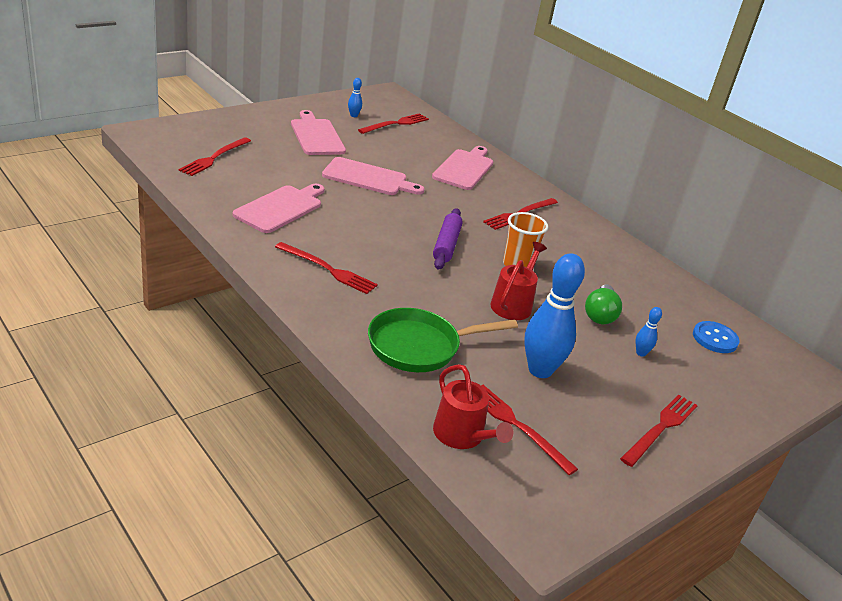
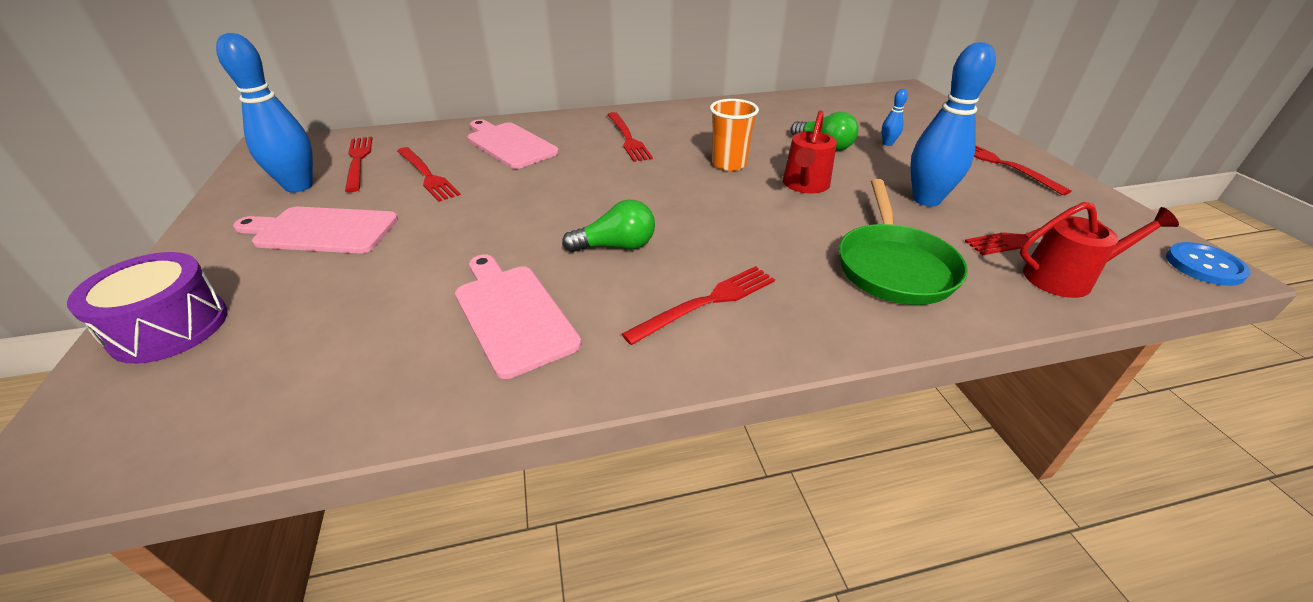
camera: 60 degrees left, 5 degrees up
red fork [178,137,251,176] -> red fork moved to [397,147,461,202]
pink cutting board [322,157,425,195] -> none
blue bowling pin [348,78,362,117] -> blue bowling pin [216,33,313,193], size x2.30
purple rolling pin [433,208,463,270] -> none
red watering can [490,242,547,320] -> red watering can turned 120 degrees counterclockwise [783,110,837,193]
blue button [693,321,739,353] -> blue button moved to [1166,242,1251,286]
none -> purple drum [67,252,228,364]
none -> green light bulb [562,200,655,252]

